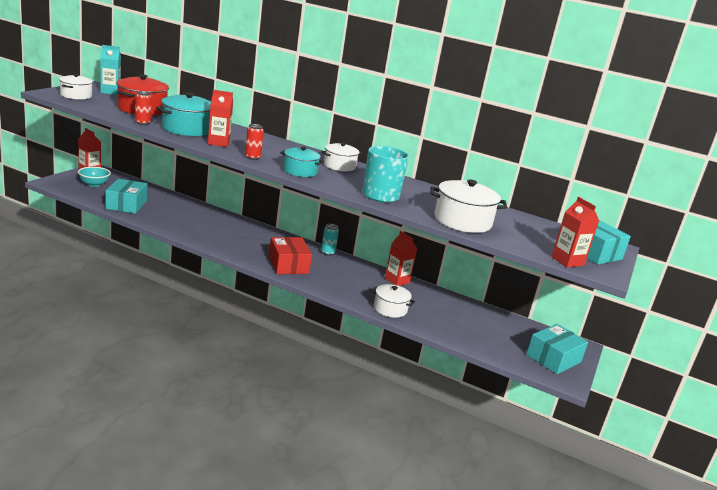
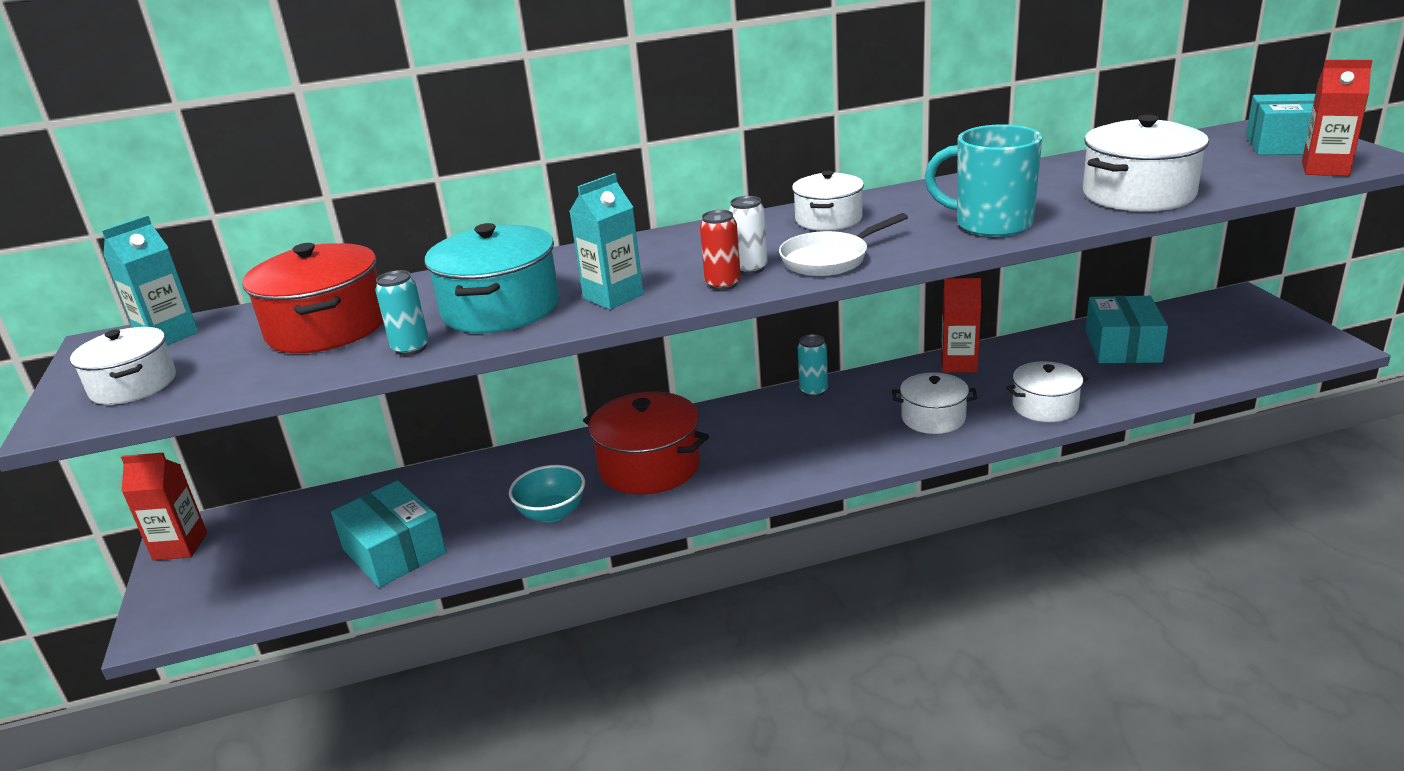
camera: 35 degrees left, 5 degrees up
turquoise bowl [78,167,111,187] -> turquoise bowl moved to [509,465,585,523]
red can [135,91,152,125] -> turquoise can [375,270,429,356]
red carton [208,90,233,147] -> turquoise carton [569,173,644,309]
red box [269,237,312,274] -> none
turquoise pot [280,147,324,177] -> white pan [779,213,908,276]
turquoise box [526,324,588,374] -> turquoise box moved to [1086,296,1168,363]
none -> red pot [583,391,709,494]
none -> white can [729,196,768,275]
none -> white pot [892,372,977,434]

